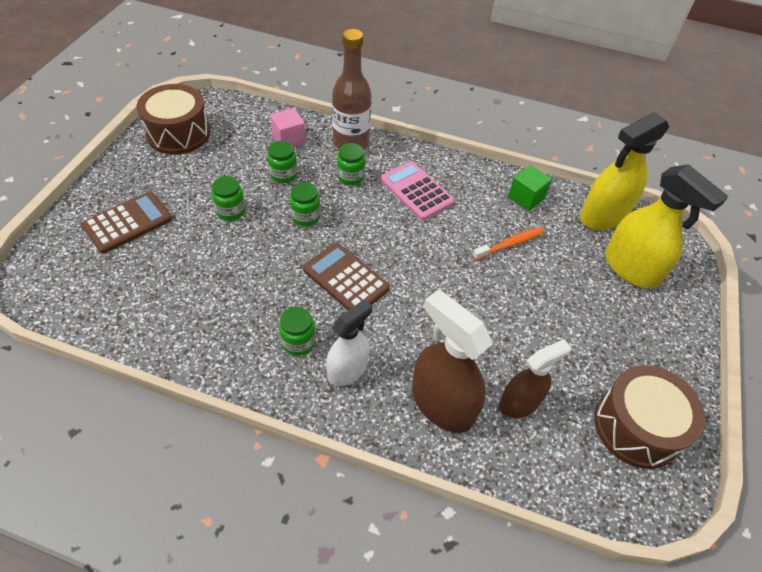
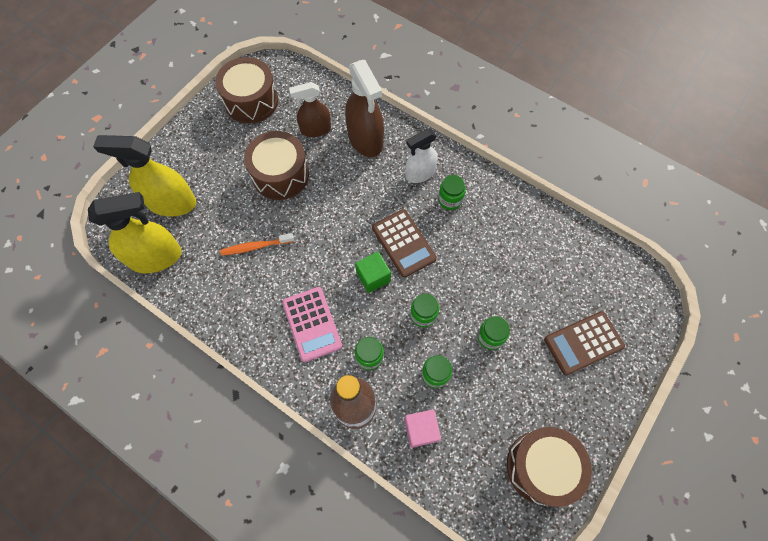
camera: 160 degrees left, 15 degrees up
green cube [508,165,552,211] -> green cube moved to [355,252,391,293]
yellow spray bottle [605,164,728,289] -> yellow spray bottle turned 60 degrees counterclockwise [93,135,196,217]
none -> brown drum [244,131,309,200]

